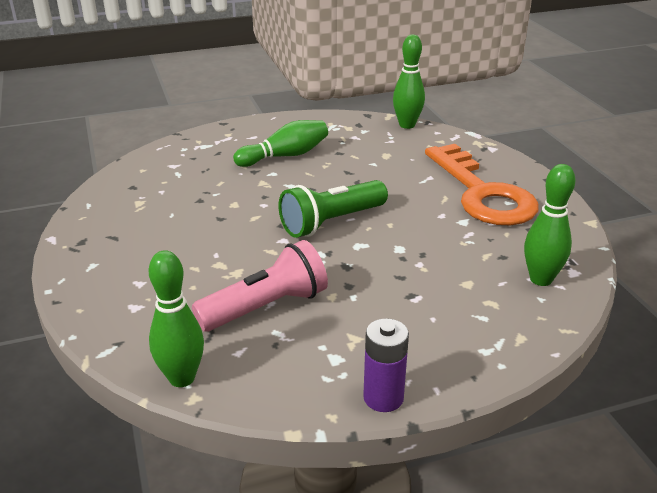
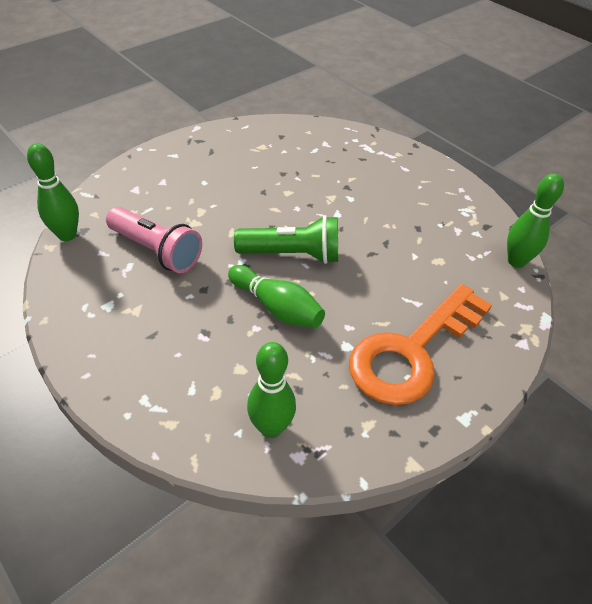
camera: 65 degrees right, 15 degrees up
green bowling pin [233,120,328,167] -> green bowling pin moved to [228,265,325,328]
green flashlight [279,180,388,238] -> green flashlight turned 150 degrees clockwise [234,216,338,264]
purple battery [363,318,409,412] -> none

